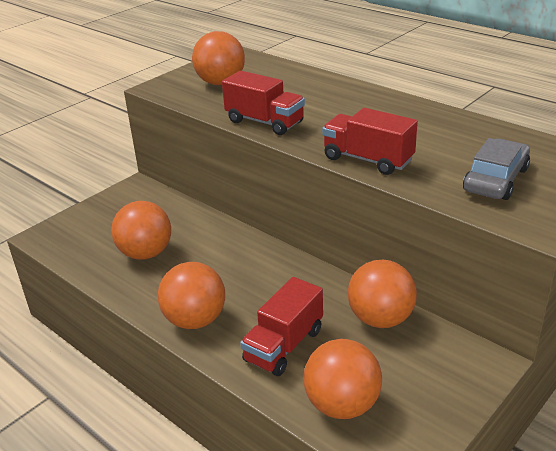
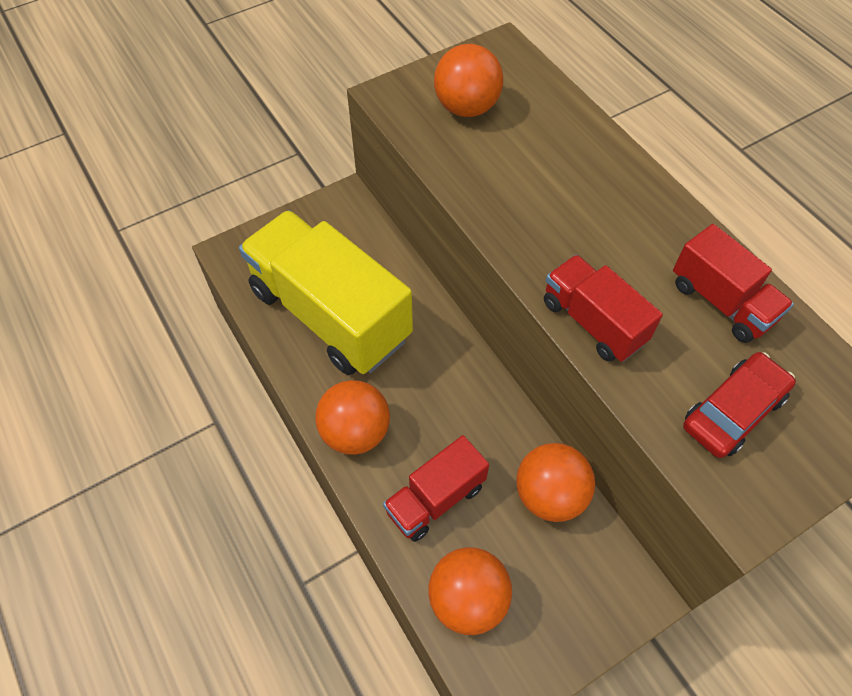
camera: 15 degrees right, 25 degrees up
orange ball [111,201,171,260] -> yellow truck [239,210,413,375]
red truck [222,71,305,135] -> red truck moved to [673,224,794,343]
grey car [463,138,530,200] -> red car [683,352,796,458]

